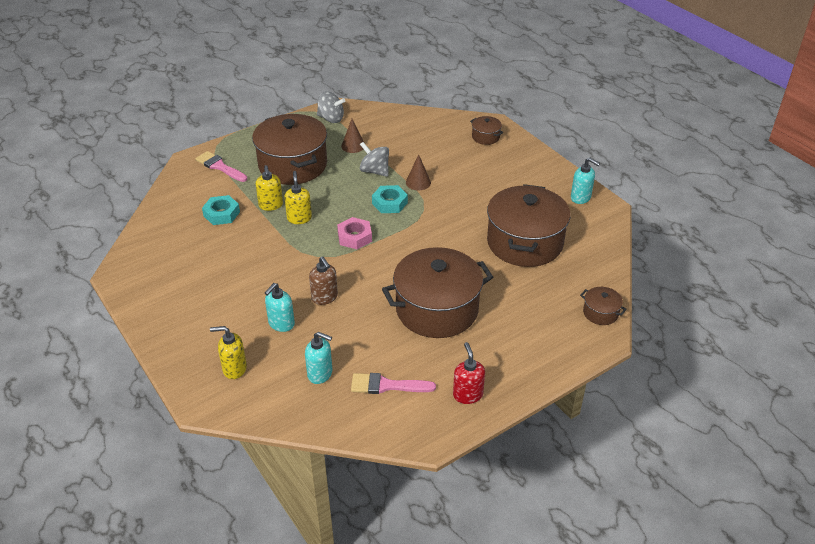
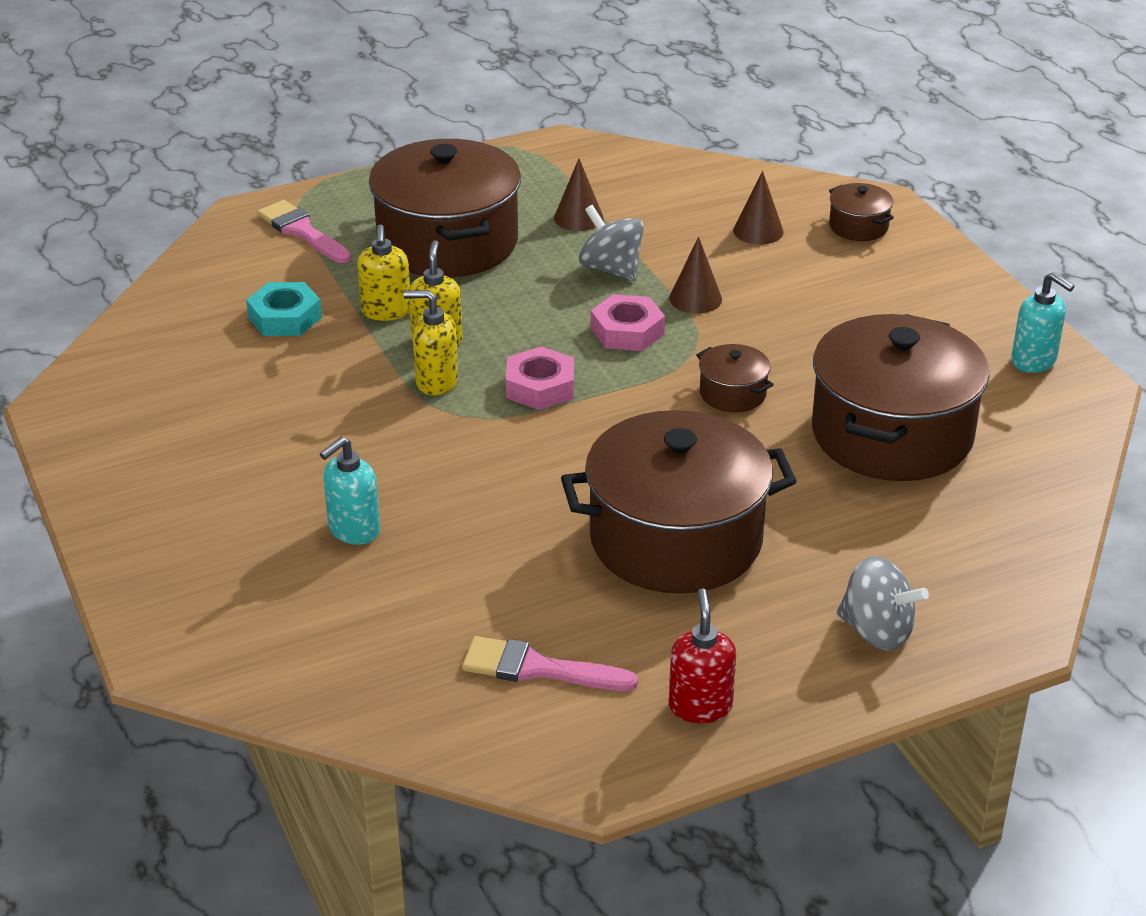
camera: 10 degrees right, 5 degrees down
yellow soap dispenser [210,326,247,379] -> yellow soap dispenser moved to [404,290,458,395]
turquoise soap dispenser [305,332,332,384] -> none
brown soap dispenser [309,257,338,305] -> none
grey spinning top [317,91,345,123] -> grey spinning top moved to [837,556,929,651]
turquoise nut [372,185,408,213] -> pink nut [591,294,665,351]
brown pot [580,287,627,325] -> brown pot moved to [696,344,774,412]
none -> brown cone [733,171,784,245]

